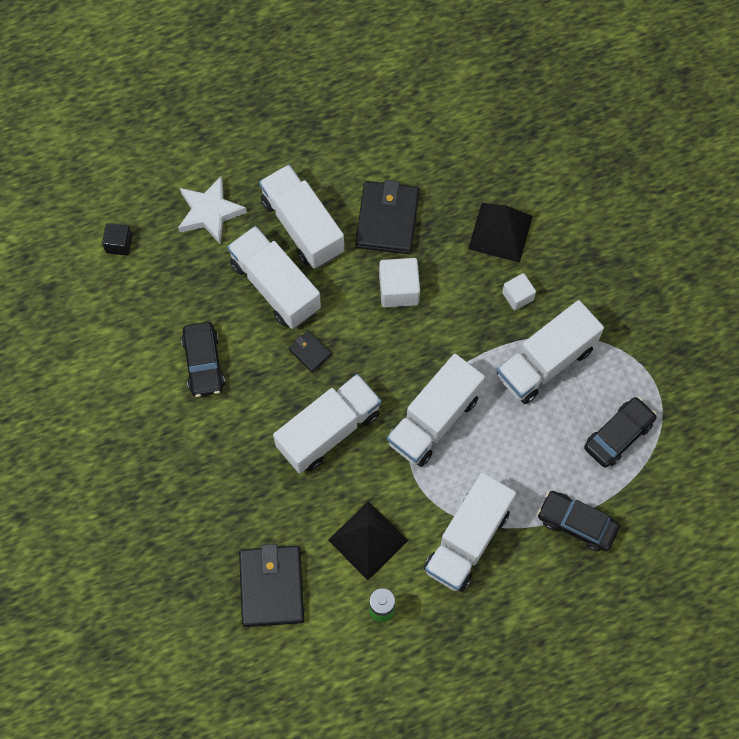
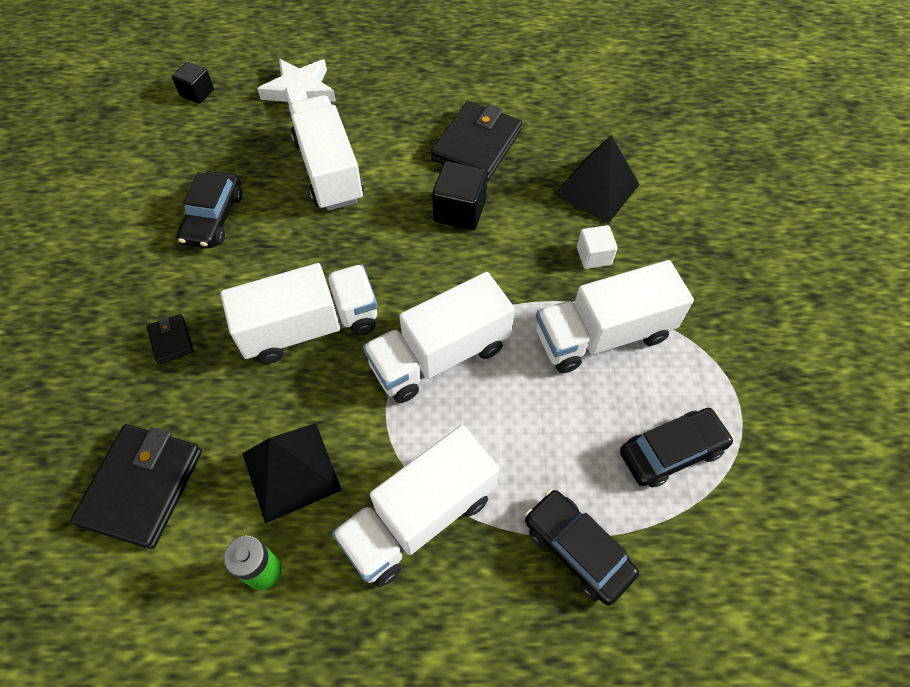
camera: 20 degrees right, 10 degrees down
white truck [259,165,344,269] -> none
black wallet [289,331,332,372] -> black wallet moved to [146,314,194,364]
white cube [379,258,420,307] -> black cube [432,161,488,230]

